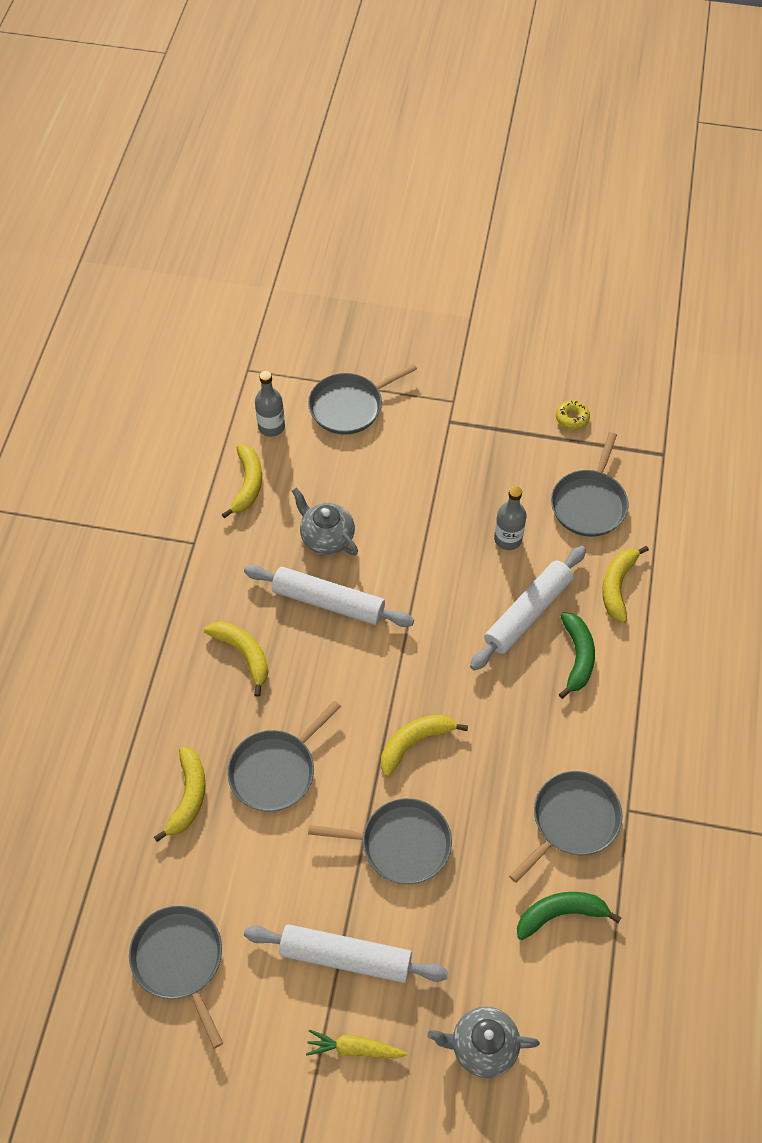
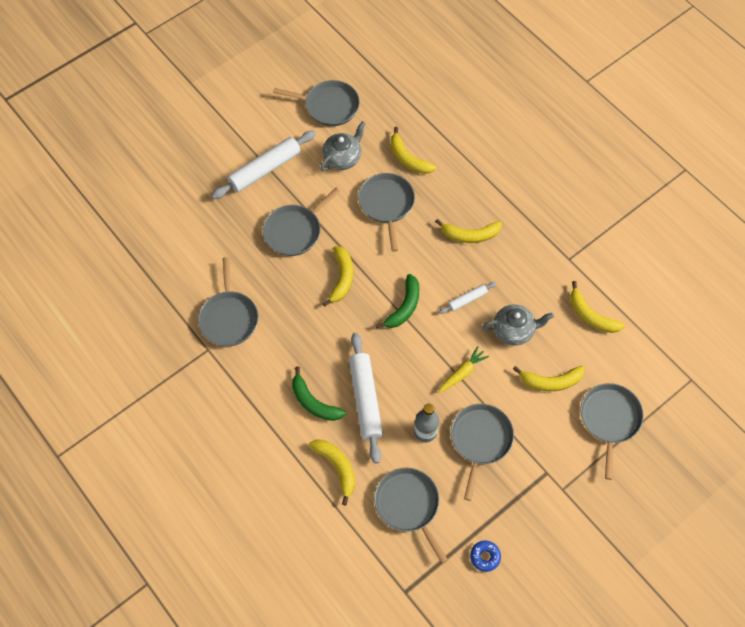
camera: 130 degrees right, 5 degrees up
white rolling pin [244,565,414,627] -> white rolling pin [439,282,496,314], size x0.50
grey bottle [255,371,285,437] -> none
yellow carrot [306,1029,408,1058] -> yellow carrot moved to [438,346,489,393]
grey teapot [428,1007,540,1078] -> grey teapot moved to [320,121,366,171]
green banana [517,892,621,940] -> green banana moved to [375,274,419,329]
yellow donut [556,400,590,430] -> blue donut [470,541,501,572]
none -> grey pan [451,404,514,501]
none -> yellow banana [513,366,584,391]

